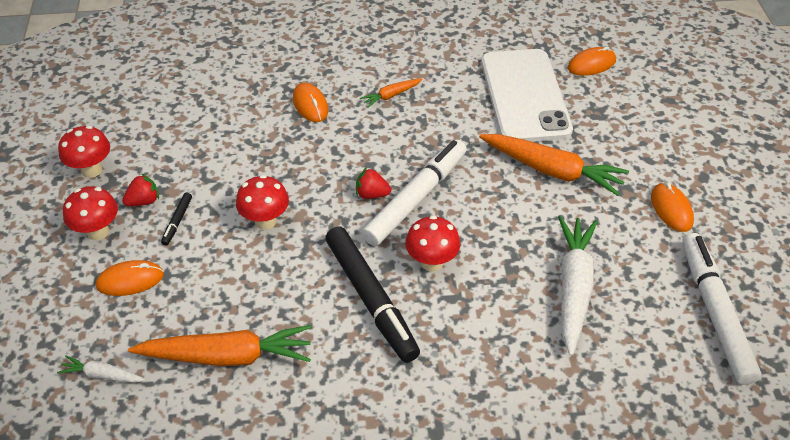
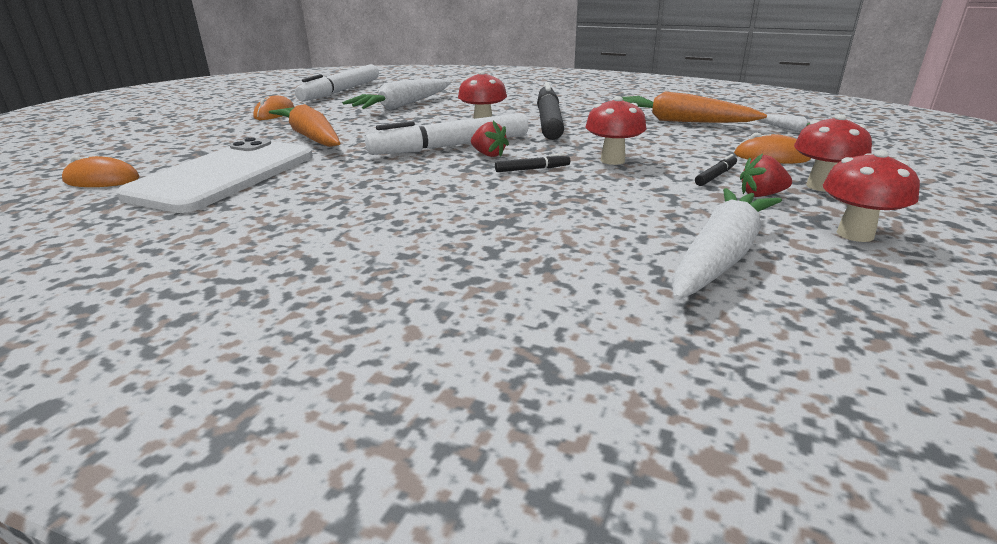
camera: 150 degrees left, 20 degrees down
orange mouse [293,83,328,122] -> none
orange carrot [360,78,422,108] -> none
none -> black marker [495,153,570,172]
none -> white carrot [672,188,782,301]

